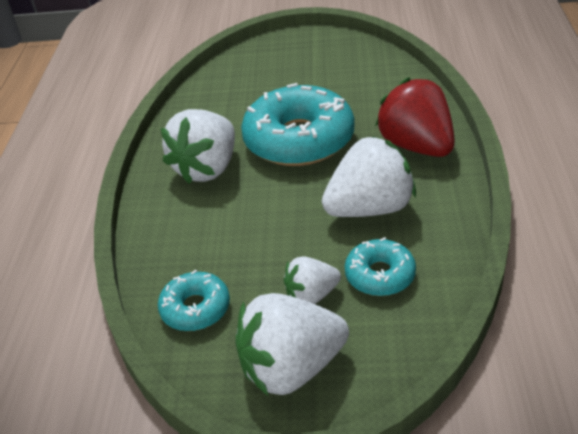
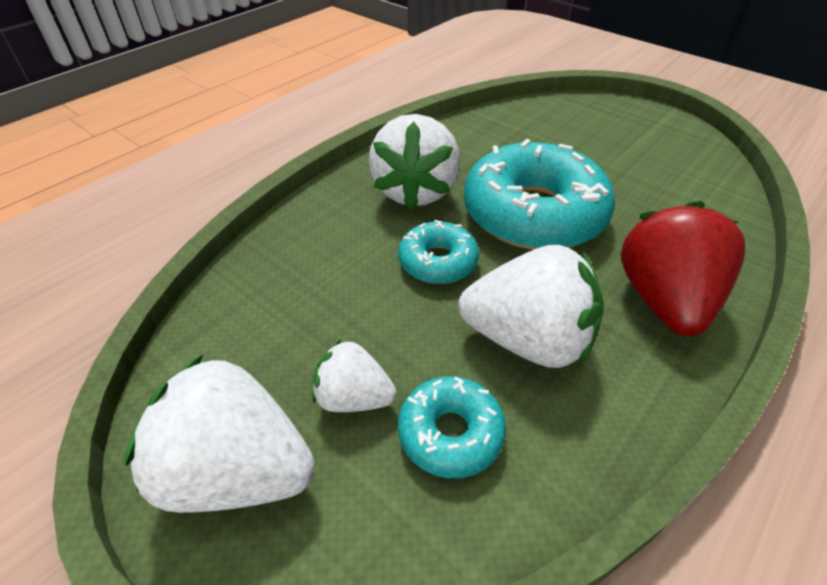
camera: 35 degrees right, 5 degrees up
turquoise donut [158,270,230,331] -> turquoise donut moved to [398,220,479,284]
white strawberry [161,109,235,184] -> white strawberry turned 60 degrees counterclockwise [369,114,460,210]

